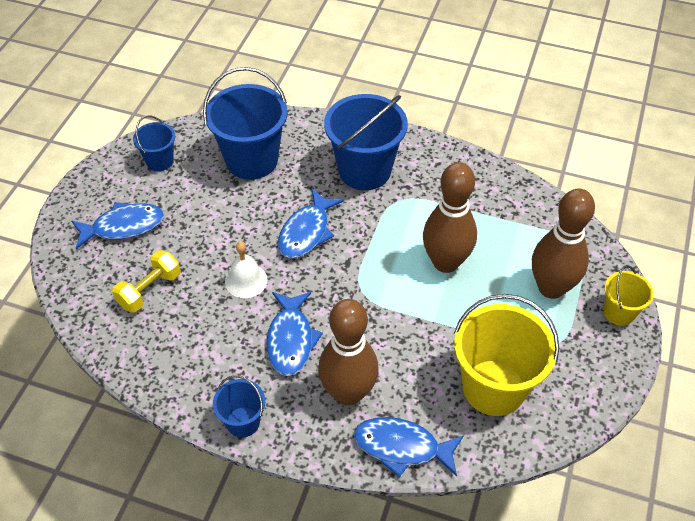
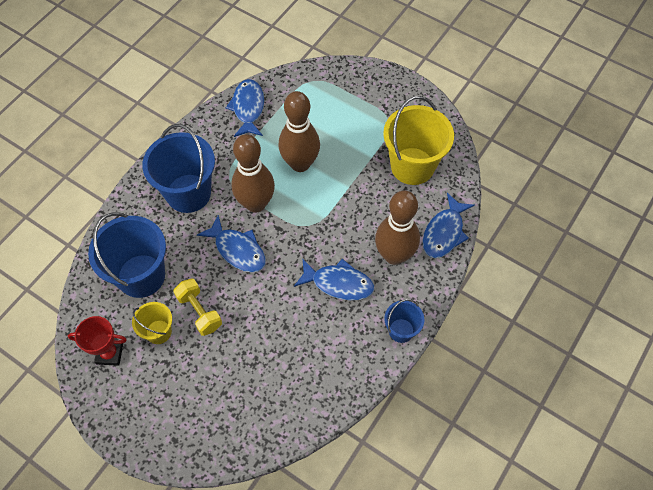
camera: 75 degrees left, 10 degrees up
blue fish [71,202,164,249] -> blue fish moved to [226,79,264,137]
yellow dumbbell [112,250,181,313] -> yellow dumbbell moved to [173,278,222,336]
blue bucket [133,115,175,171] -> red trophy [68,316,127,366]
white bell [225,241,267,298] -> none
brown bowling pin [532,188,595,299] -> brown bowling pin moved to [231,134,275,213]
yellow bucket [604,265,654,326] -> yellow bucket moved to [132,302,172,344]

